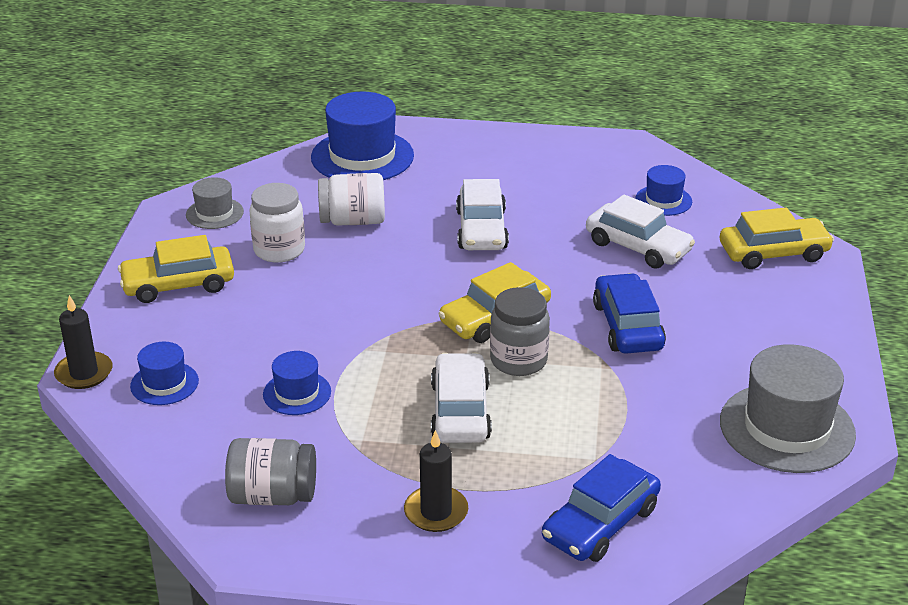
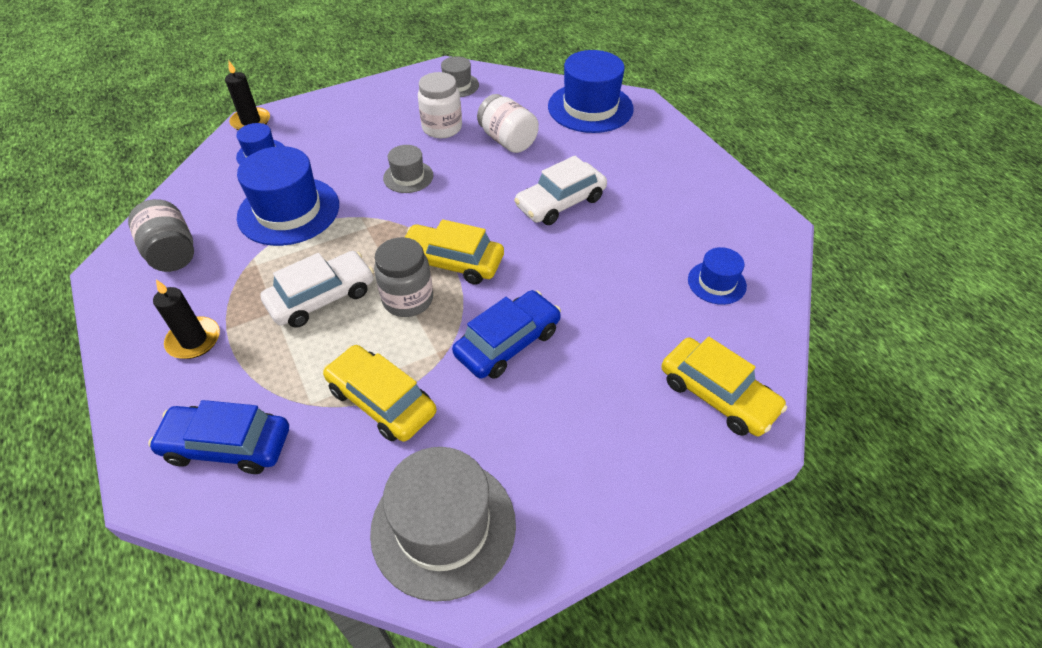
camera: 55 degrees right, 15 degrees up
yellow car [118,235,234,303] -> yellow car moved to [323,345,436,442]
blue hat [263,351,331,415] -> blue hat [237,146,339,246], size x1.91
white car [586,195,695,269] -> none
none -> grey hat [383,145,433,193]

